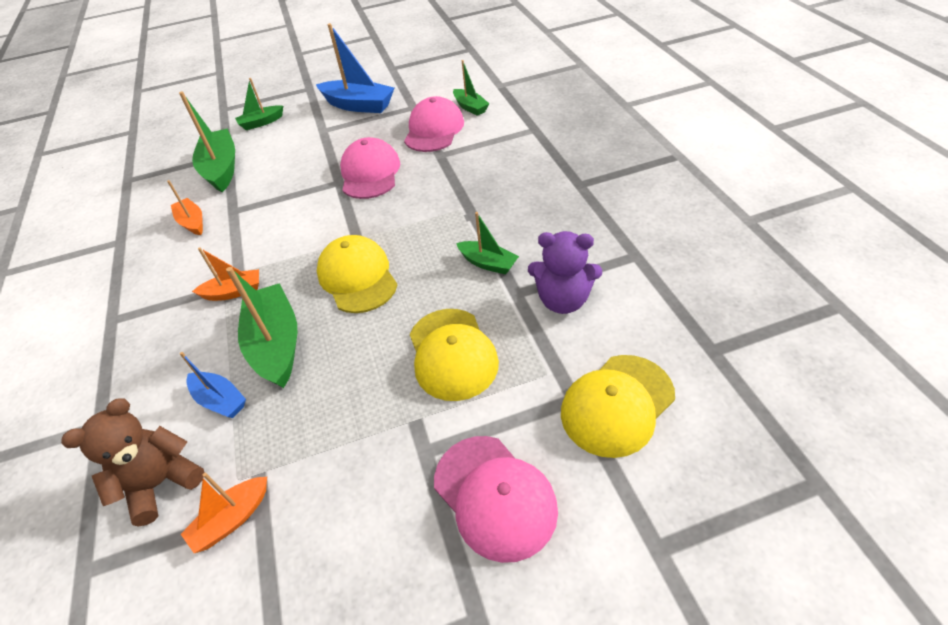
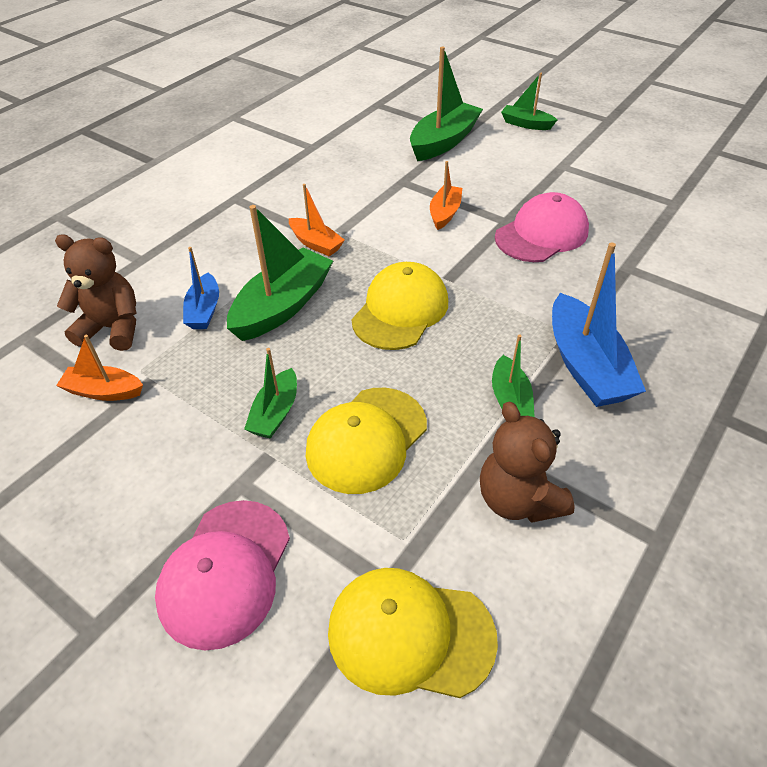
camera: 50 degrees right, 0 degrees up
orange boat [167,180,203,235] -> orange boat moved to [430,161,462,230]
blue boat [316,23,394,113] -> blue boat moved to [552,242,646,407]
pink cap [404,96,464,152] -> none
green boat [453,60,489,116] -> green boat moved to [244,348,297,439]
purple teddy bear [528,231,602,314] -> brown teddy bear [480,401,575,523]

